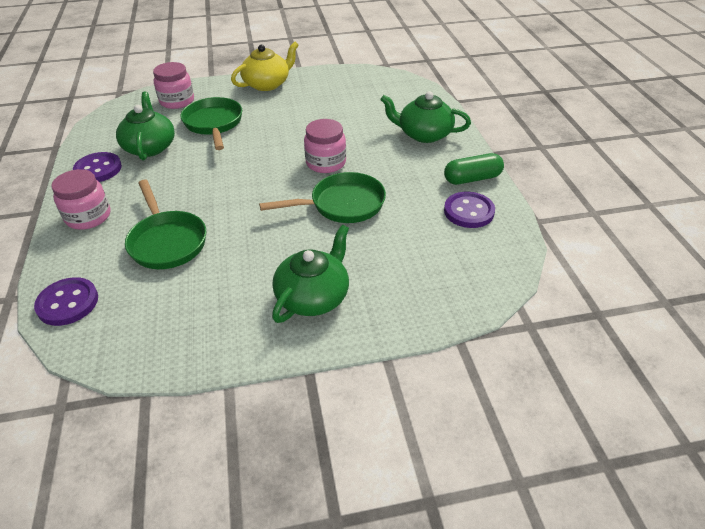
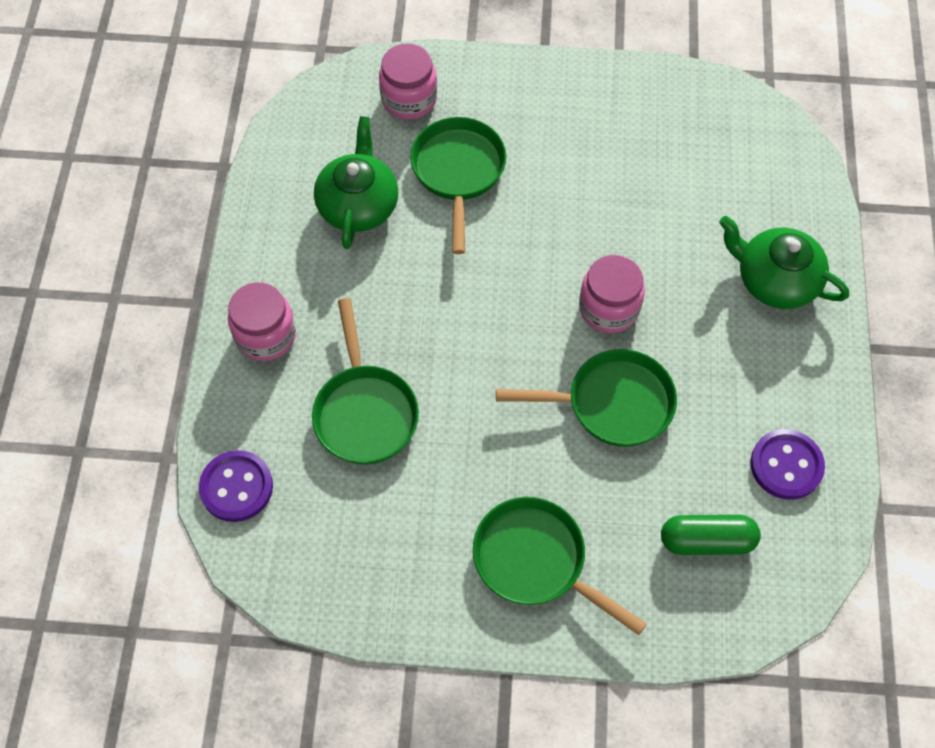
camera: 15 degrees right, 20 degrees up
purple button [73,152,122,182] -> none
yellow teapot [231,42,299,91] -> none
green teapot [272,225,349,323] -> green pan [473,497,647,635]
green capsule [444,153,504,185] -> green capsule moved to [661,515,761,555]

